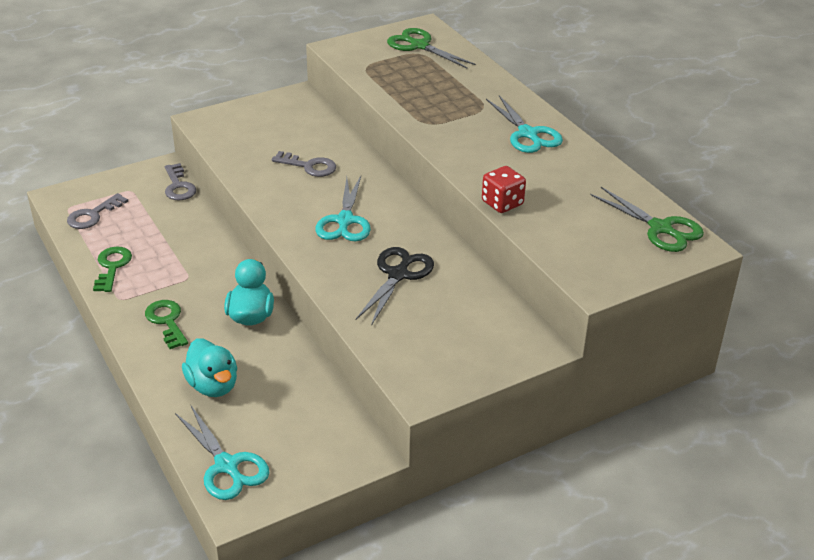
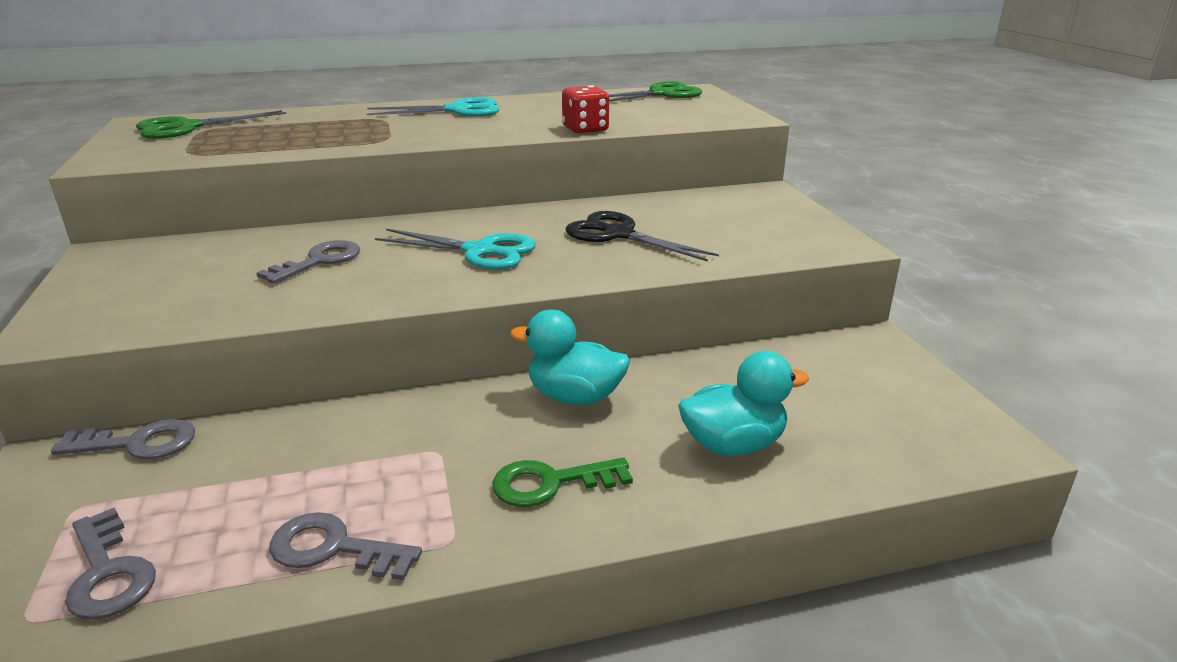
camera: 75 degrees left, 10 degrees down
green key [93,247,132,292] -> grey key [270,512,422,580]
turquoise scissors [175,404,270,500] -> none

